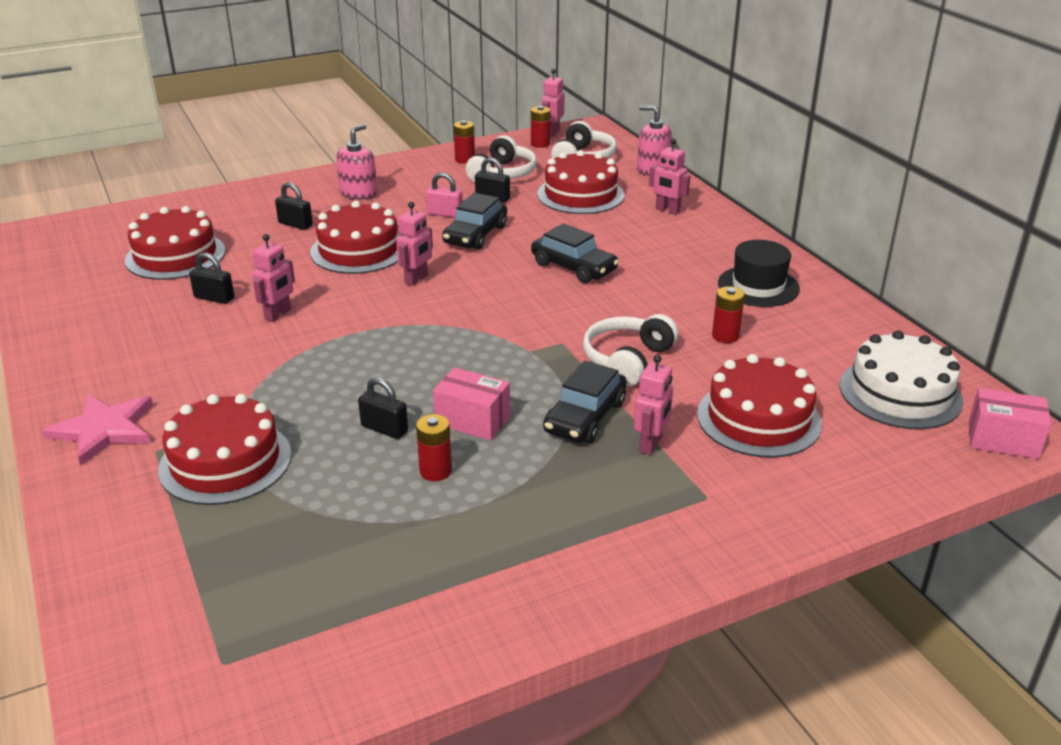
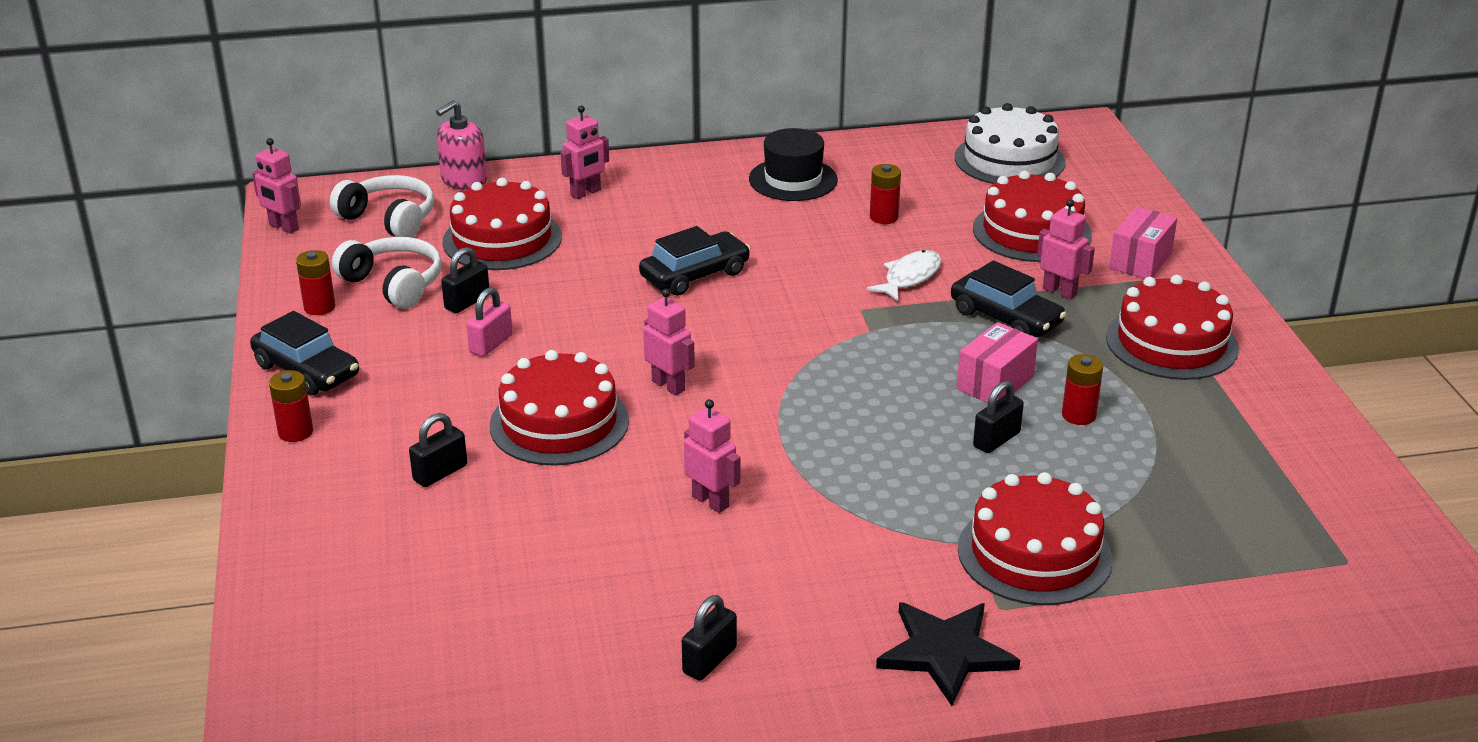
camera: 75 degrees left, 0 degrees up
pink star [42,394,153,465] -> black star [876,602,1020,706]
red cake [125,206,225,280] -> red cake moved to [1106,275,1239,380]
black padlock [189,252,234,304] -> black padlock moved to [682,595,737,681]
pink soap dispenser [336,124,377,200] -> none
black car [442,193,507,250] -> black car moved to [250,311,359,396]
red battery [531,106,551,148] -> red battery moved to [269,370,313,442]
white headphones [583,314,678,386] -> white fish [867,250,941,301]
pink box [968,388,1051,459] -> pink box moved to [1109,206,1177,279]

